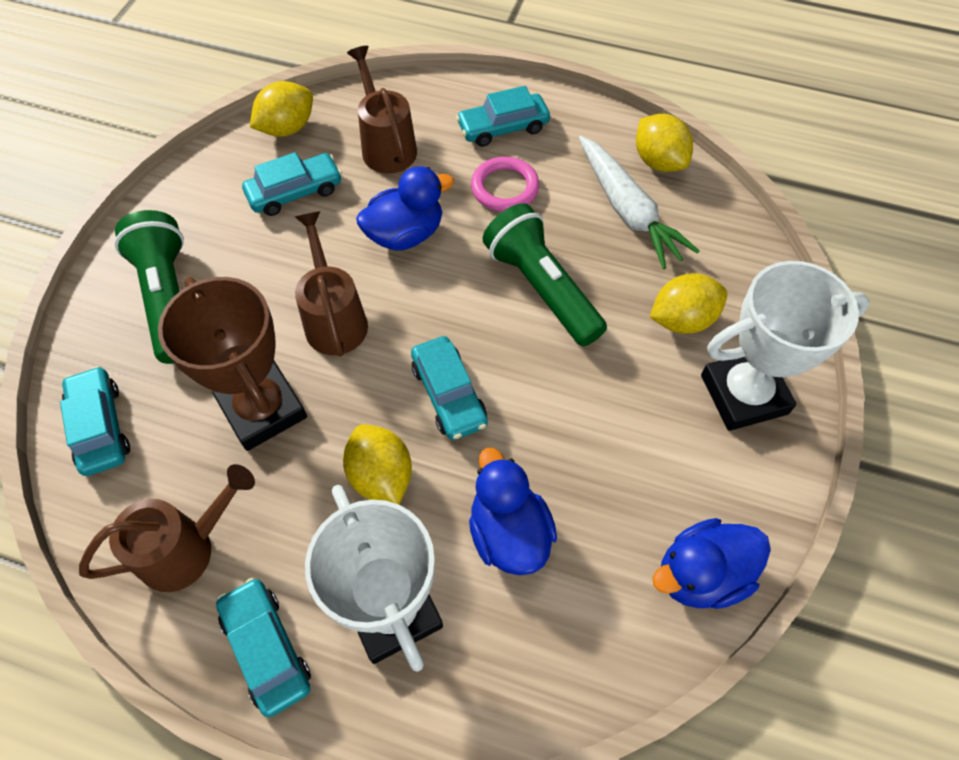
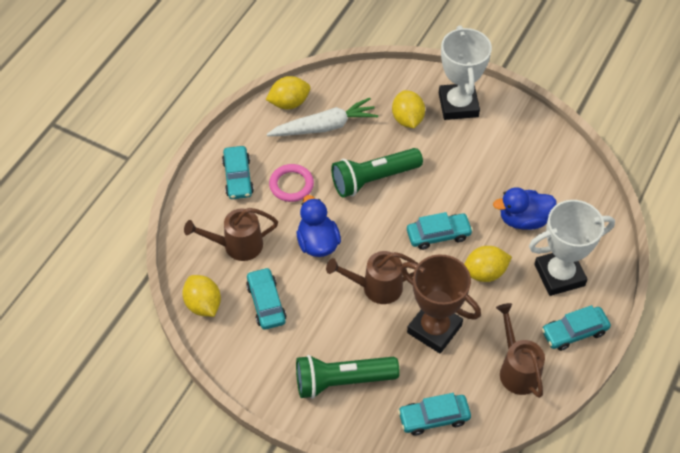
camera: 80 degrees left, 5 degrees down
brown trophy [158,277,307,451] -> brown trophy turned 60 degrees clockwise [400,254,481,353]
blue duck [652,518,771,609] -> none

